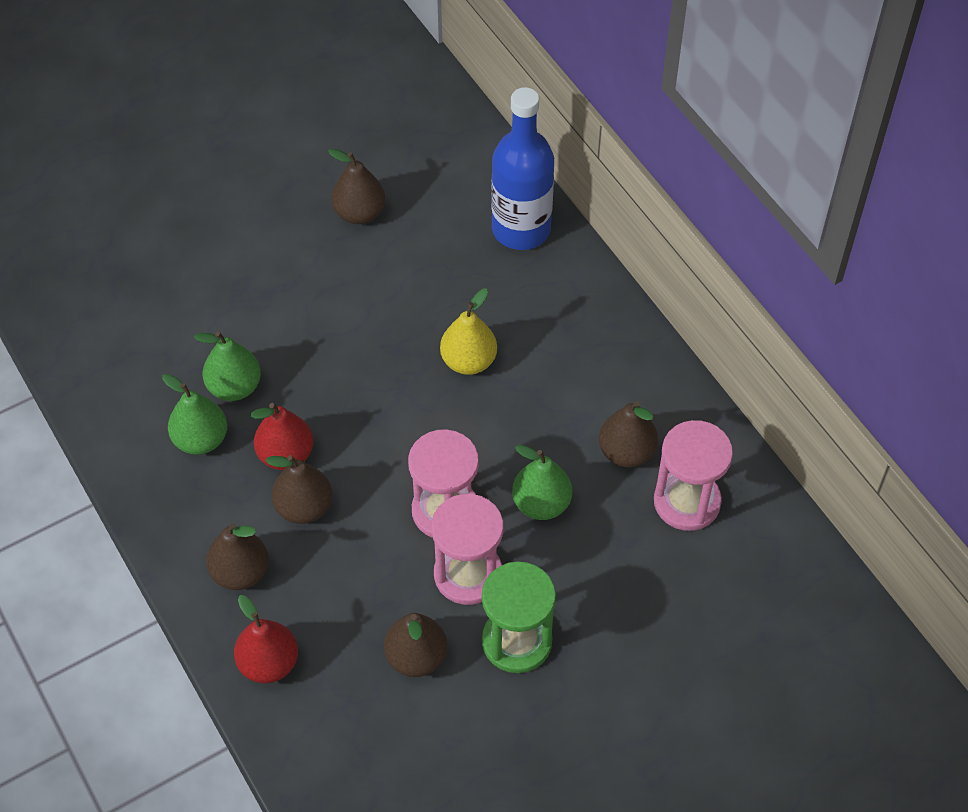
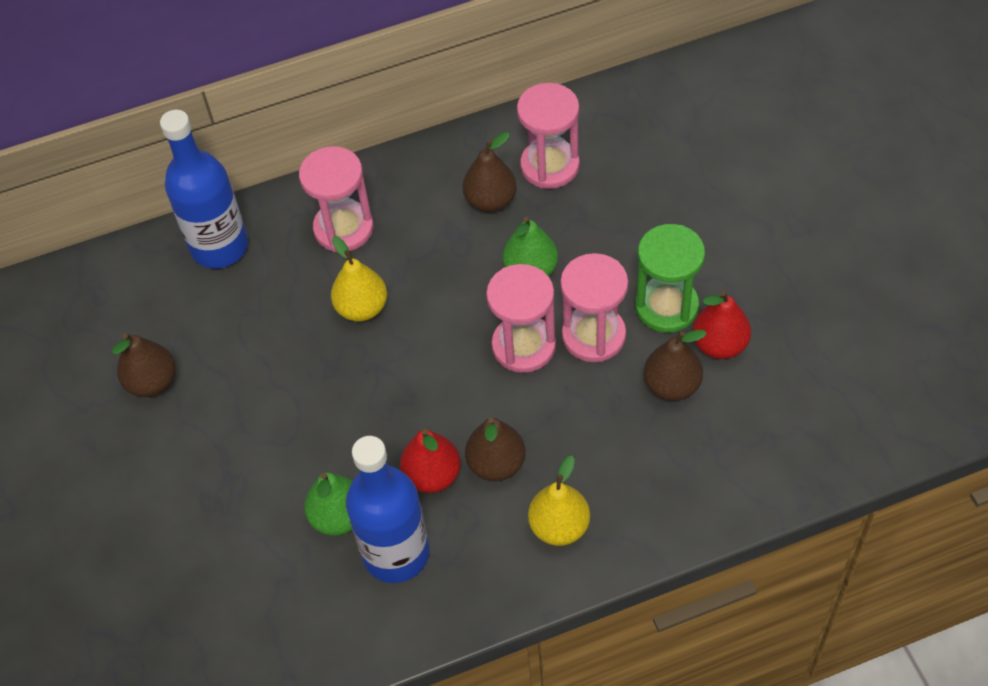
camera: 75 degrees left, 0 degrees up
green pear [162,374,227,455] -> blue bottle [346,436,430,583]
brown pear [206,523,269,590] -> yellow pear [528,456,590,546]
red pear [234,595,298,683] -> red pear moved to [692,291,751,359]
none -> pink hourglass [299,146,374,252]

